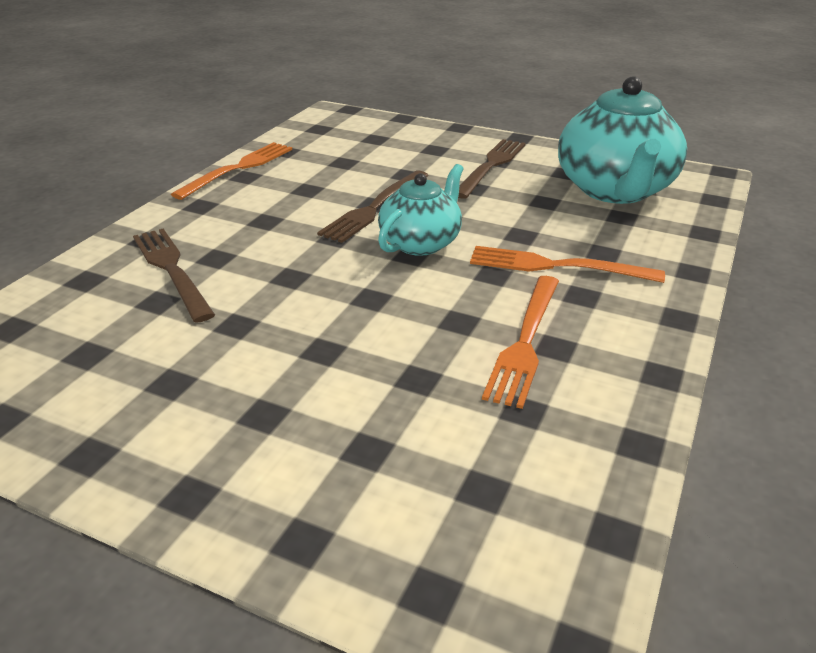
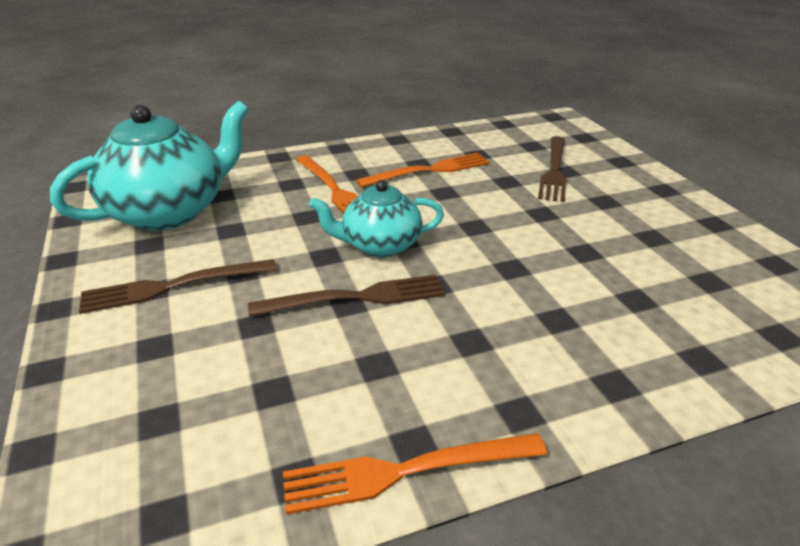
camera: 135 degrees left, 0 degrees up
brown fork [133,229,215,323] -> brown fork moved to [538,136,567,202]

